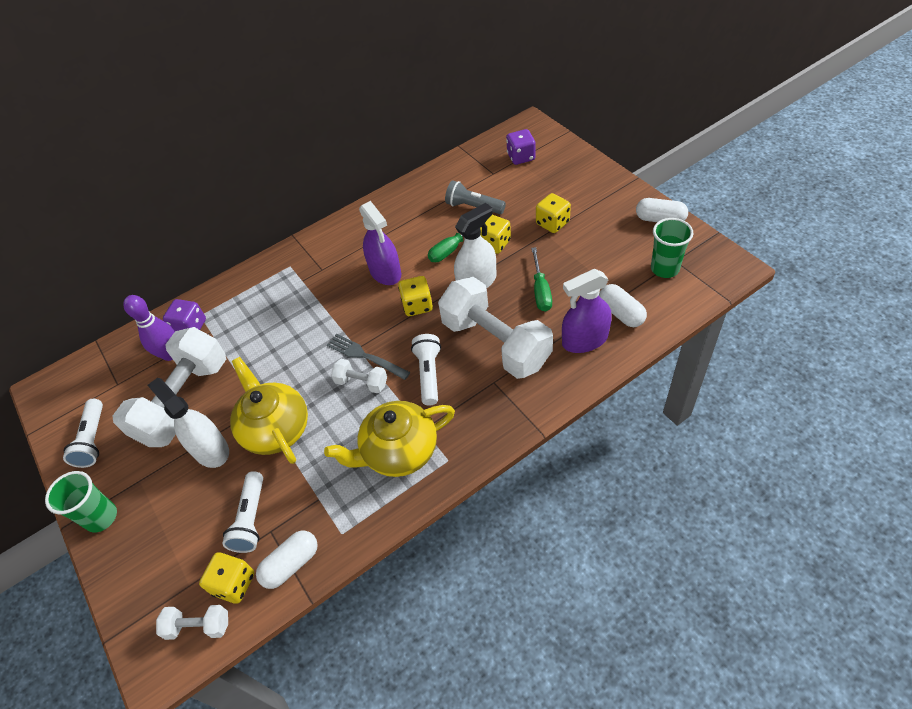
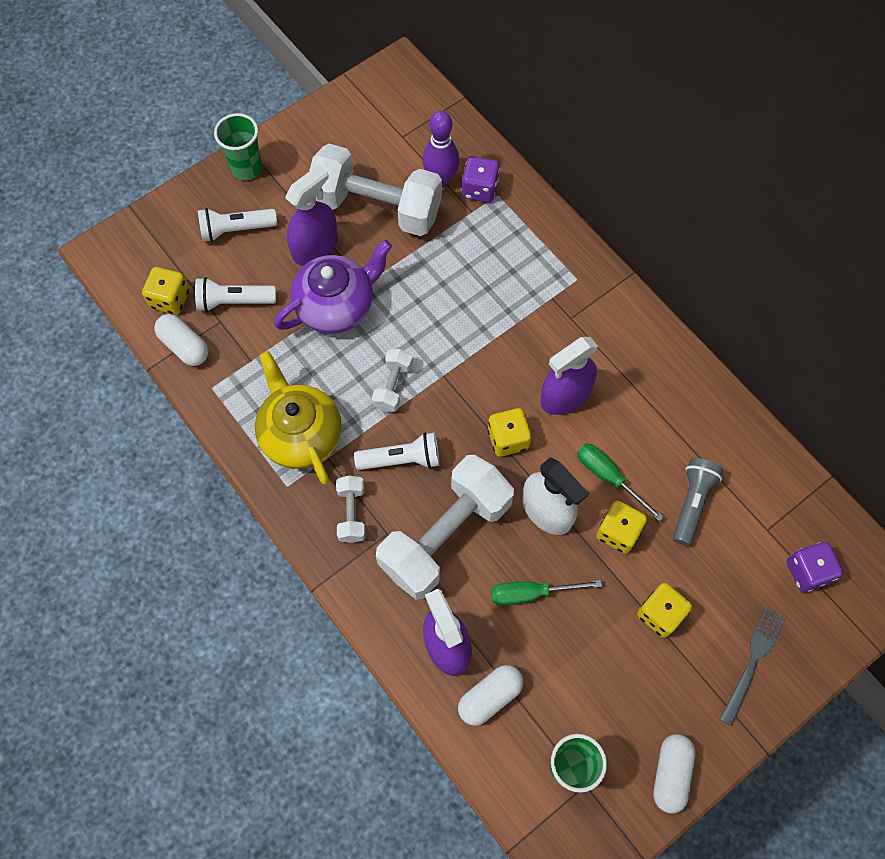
camera: 80 degrees right, 15 degrees up
white flashlight [63,399,103,468] -> white flashlight moved to [198,208,277,242]
white spray bottle [148,378,229,468] -> purple spray bottle [285,165,338,266]
white dumbbell [156,605,228,640] -> white dumbbell moved to [336,475,365,543]
yellow teapot [230,357,308,464] -> purple teapot [274,240,392,334]
grey fork [327,334,410,380] -> grey fork moved to [719,607,786,726]

